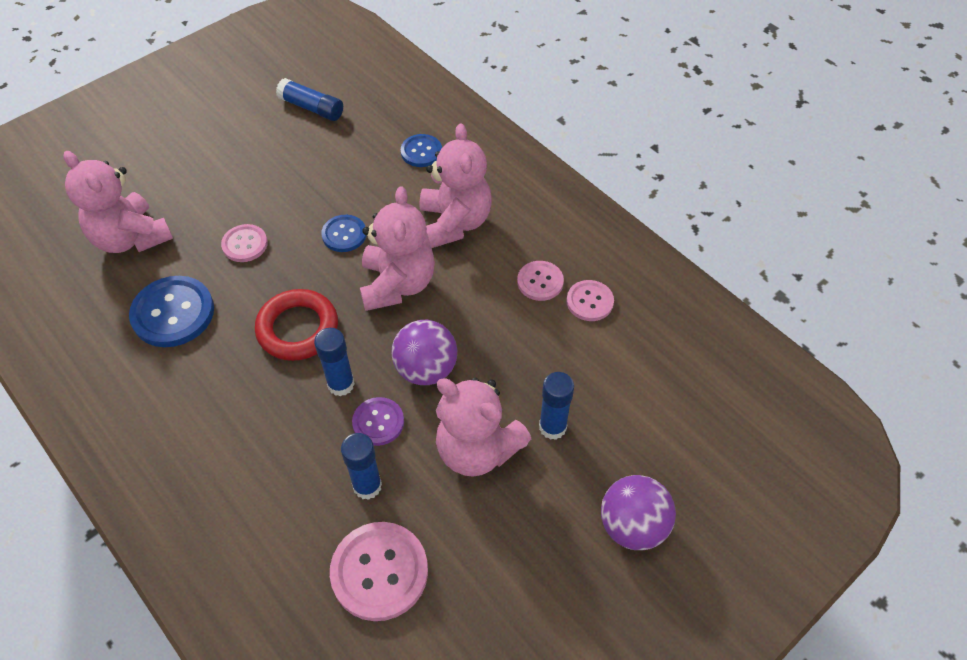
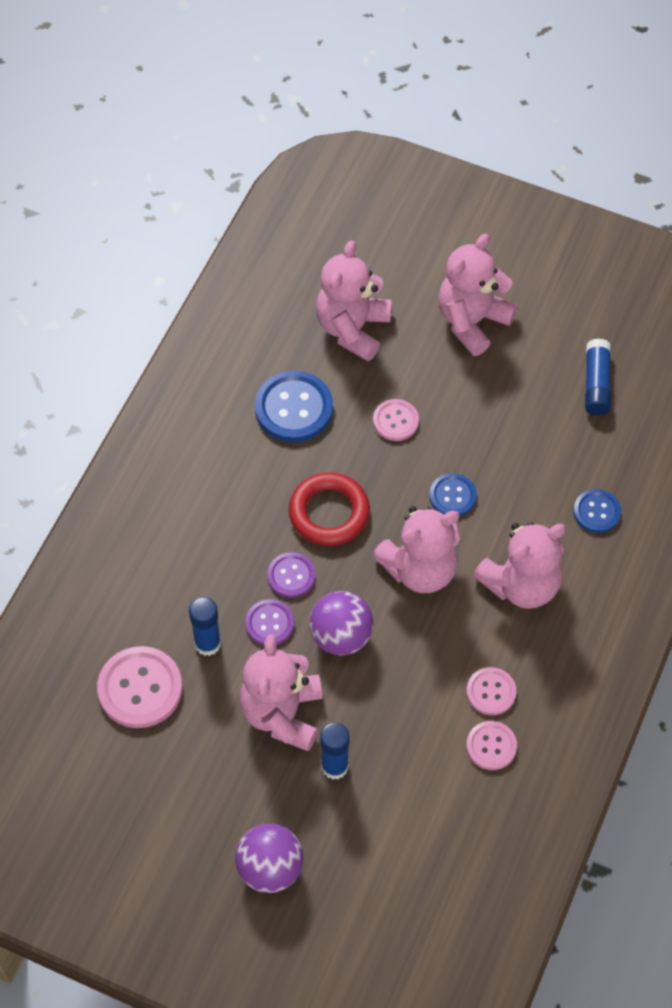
camera: 65 degrees right, 5 degrees up
blue glue stick [314,328,355,396] -> purple button [267,552,316,598]
none -> pink teddy bear [438,234,518,356]

